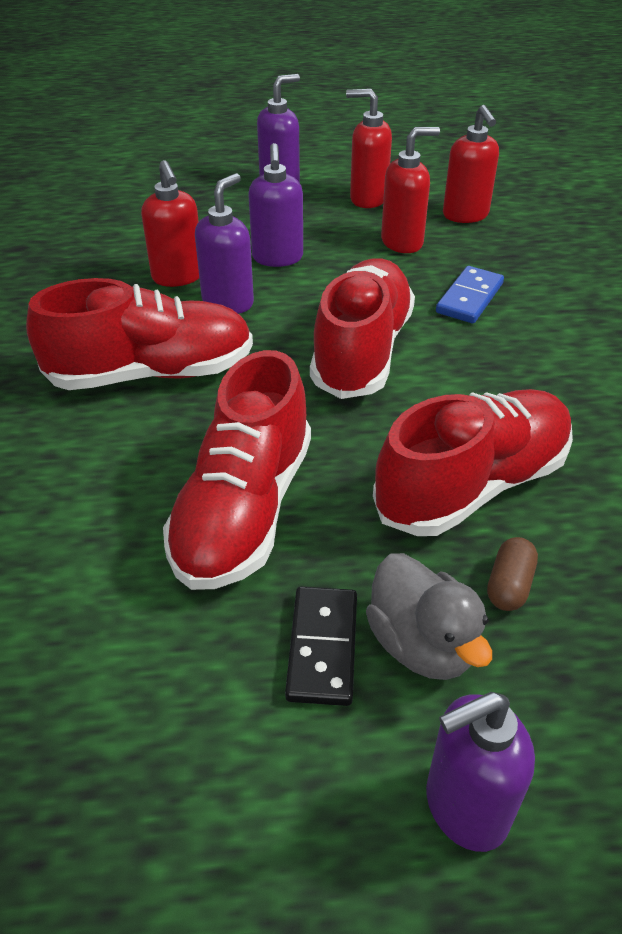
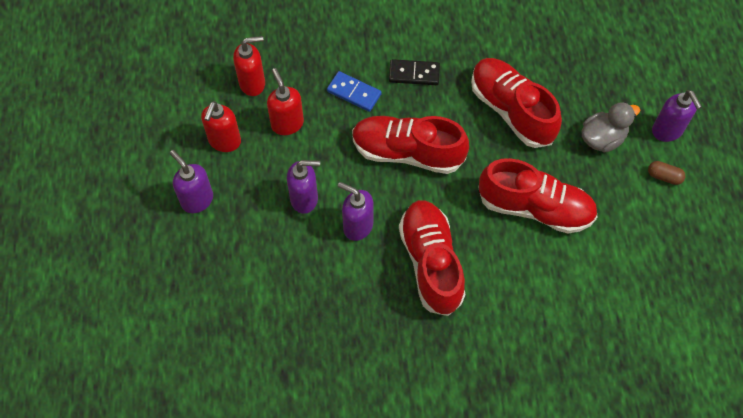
camera: 90 degrees left, 20 degrees up
red soap dispenser [141,160,199,287] -> none
black domino [285,587,357,706] -> black domino moved to [389,59,440,85]
brown capsule [487,537,538,611] -> brown capsule moved to [648,161,685,185]

